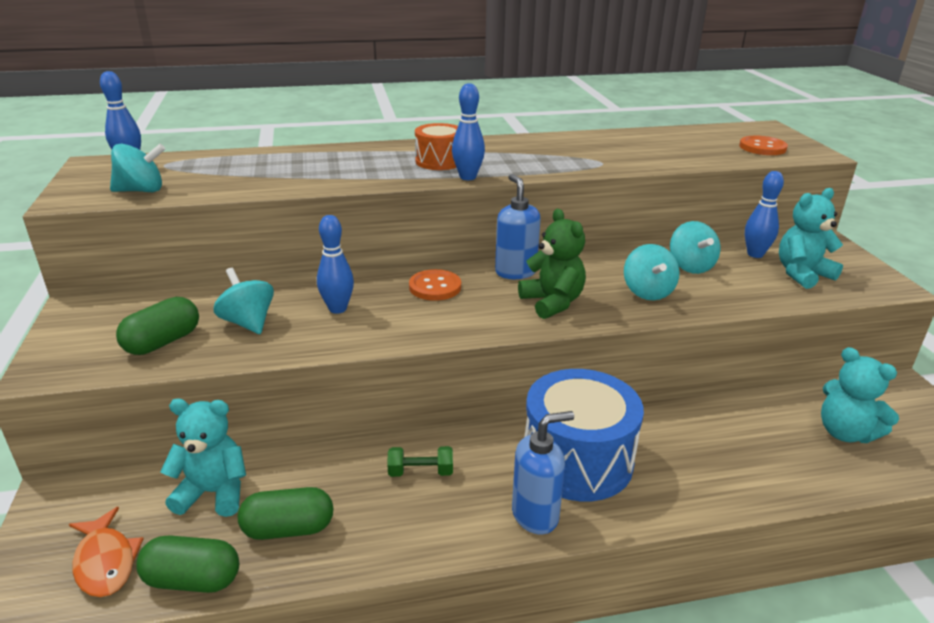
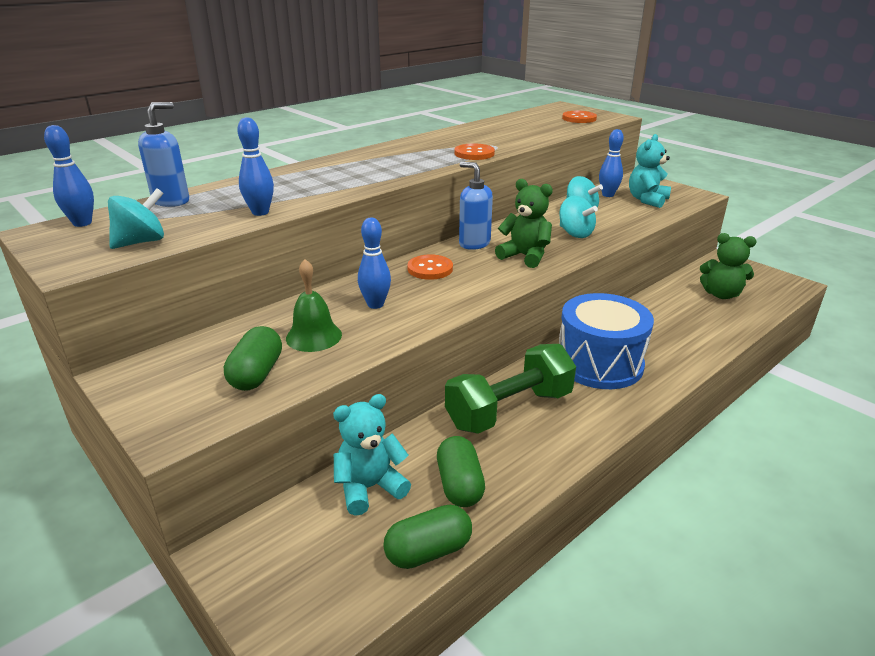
camera: 30 degrees left, 0 degrees up
orange fish [69,507,144,597] -> none
turquoise spinning top [214,268,274,334] -> green bell [286,259,342,352]
green capsule [238,487,333,540] -> green capsule turned 60 degrees counterclockwise [437,436,485,507]
green dumbbell [387,446,453,477] -> green dumbbell [445,344,576,434], size x2.37
orange drum [415,123,458,170] -> none
blue bowling pin [452,83,485,180] -> blue bowling pin moved to [237,117,274,216]
blue soap dispenser [512,411,574,535] -> blue soap dispenser moved to [138,102,189,207]
turquoise teddy bear [821,347,899,443] -> green teddy bear [700,233,757,299]
none -> orange button [454,143,495,160]

